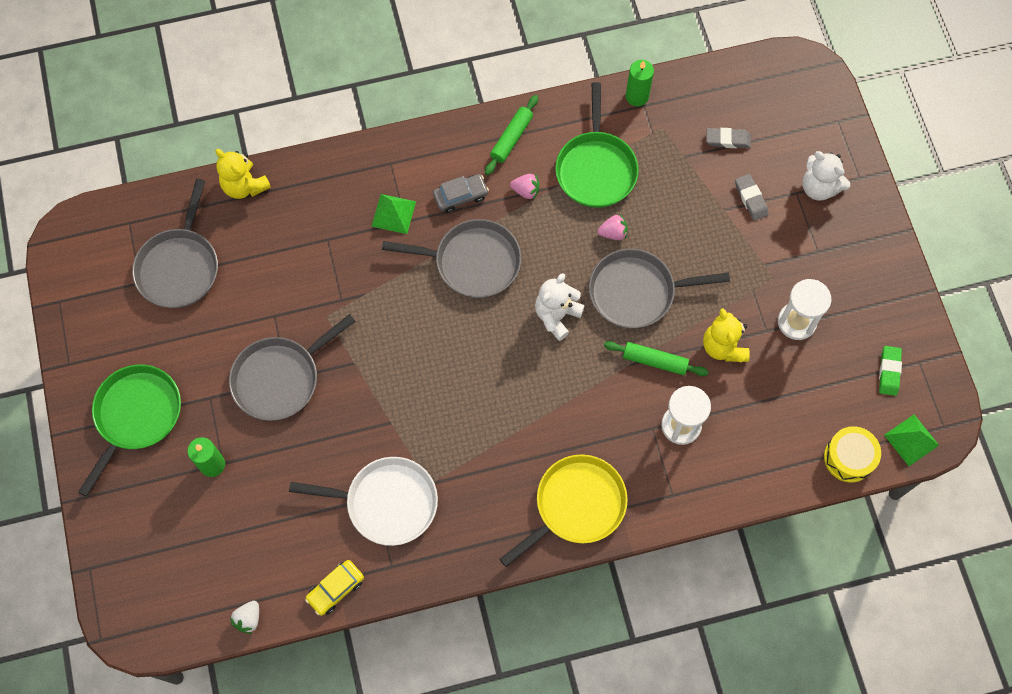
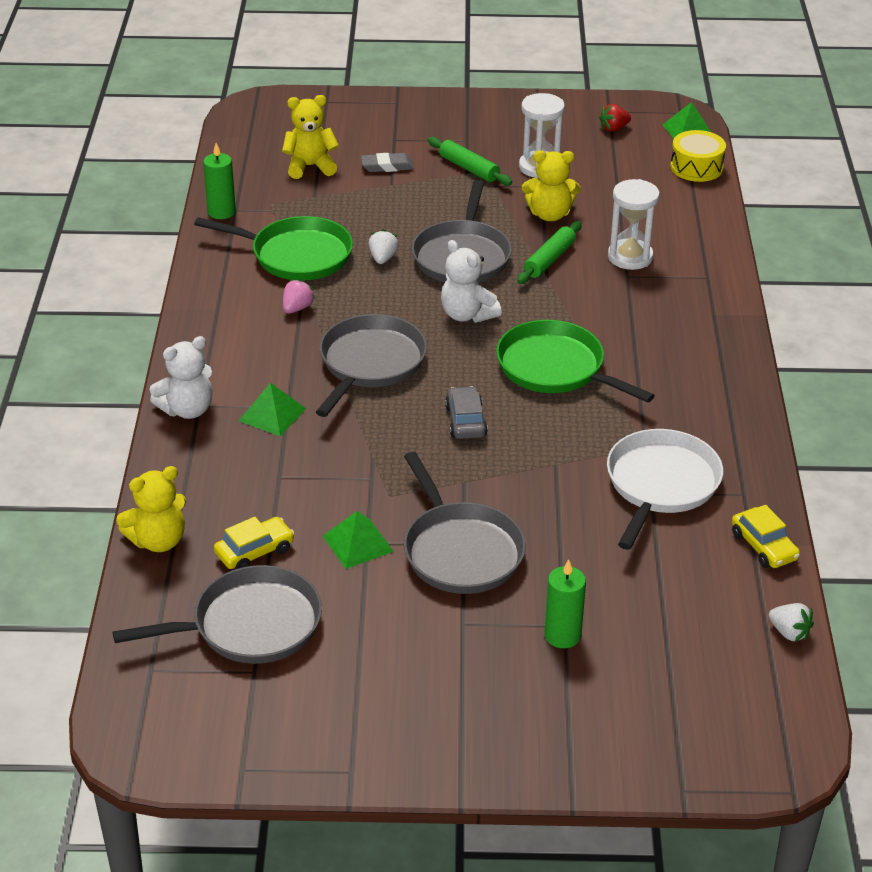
camera: 75 degrees left, 30 degrees down
green pan [78,365,181,497] -> green pan moved to [496,320,655,403]
grey pan [132,179,218,308] -> grey pan turned 45 degrees counterclockwise [113,565,322,664]
grey car [433,174,489,213] -> grey car moved to [445,386,488,439]
green rolling pin [485,95,538,175] -> green rolling pin moved to [428,137,512,185]
yellow pan [500,454,628,567] -> none
pink strawberry [597,214,628,240] -> white strawberry [368,229,399,264]
grey eraser [707,128,751,148] -> yellow teddy bear [282,95,339,179]
white teddy bear [802,151,850,200] -> white teddy bear moved to [150,336,213,419]
green eraser [879,346,902,396] -> red strawberry [599,104,631,131]
none -> yellow car [214,517,294,569]
none -> green pyramid [323,511,394,569]

